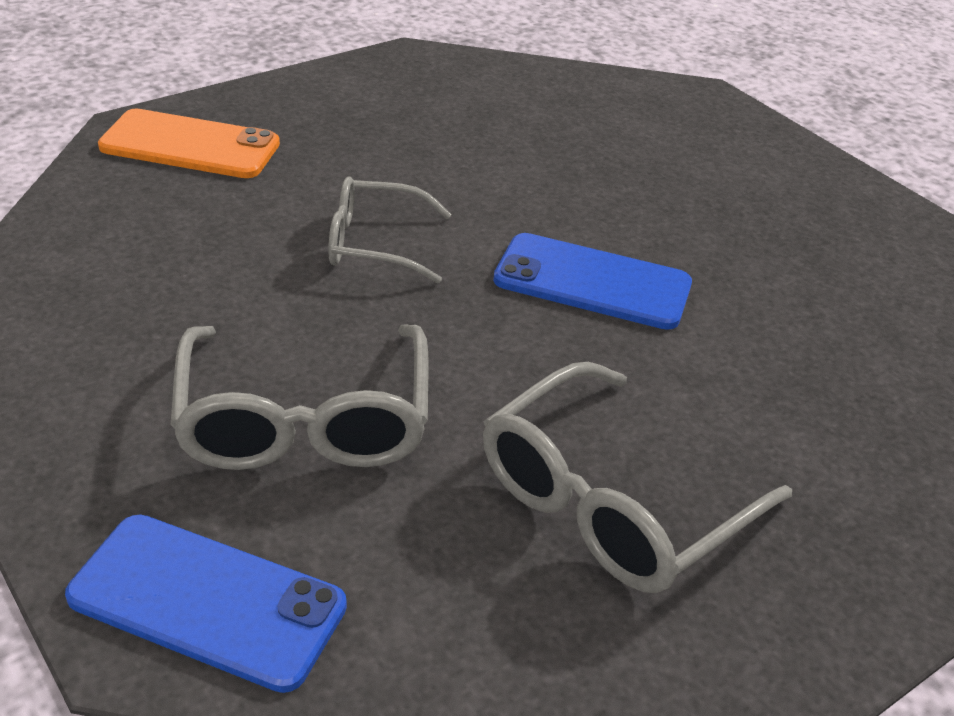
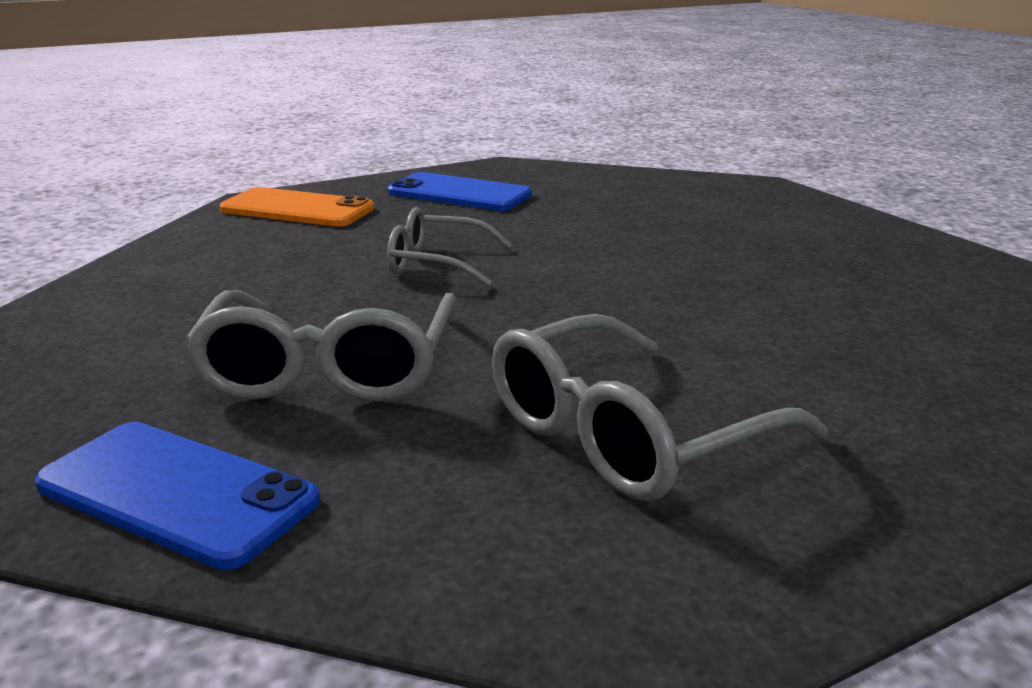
camera: 10 degrees right, 15 degrees down
blue phone [493,233,692,330] -> blue phone moved to [387,172,532,211]

